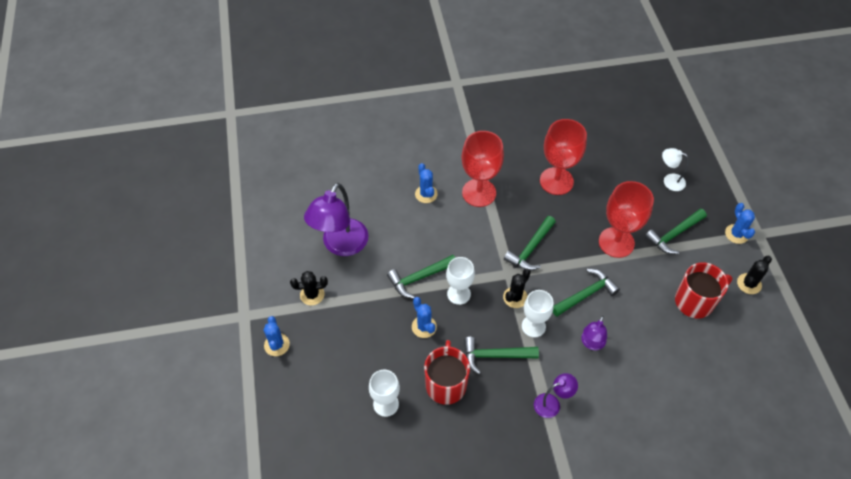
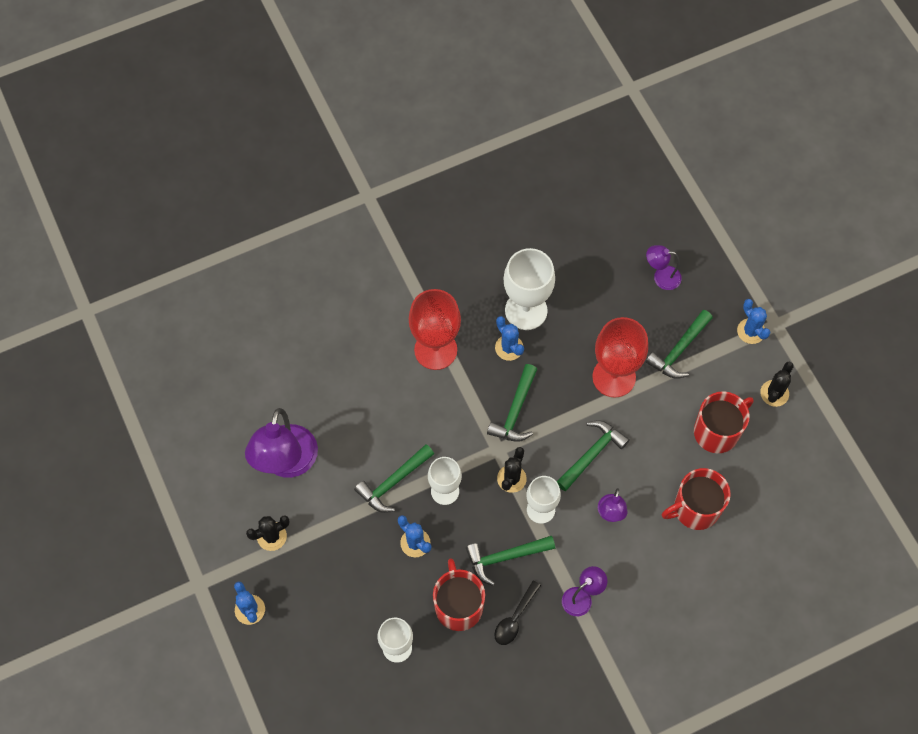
camera: 15 degrees left, 10 degrees up
blue cactus [415,163,438,203] -> blue cactus moved to [495,316,524,361]
red goblet [540,119,587,195] -> white goblet [503,248,555,330]
white lamp [662,148,689,191] -> purple lamp [646,245,682,290]
none -> black spoon [494,581,541,645]
none -> red mug [662,468,731,530]

